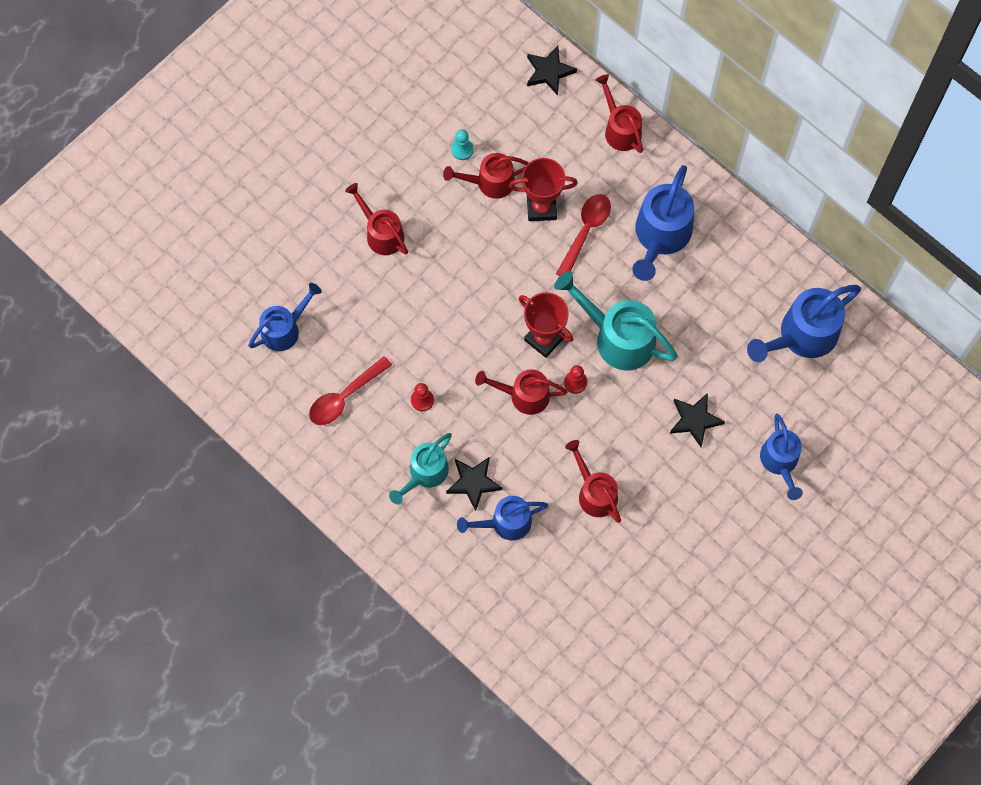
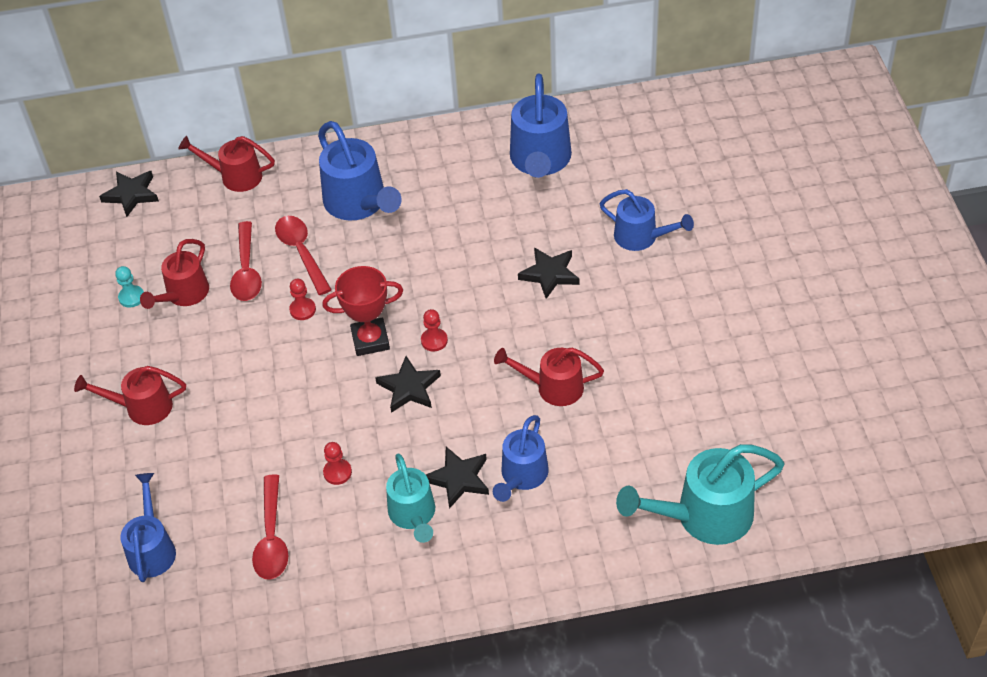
camera: 50 degrees left, 20 degrees down
red watering can [475,369,567,415] -> black star [375,356,441,413]
red trophy [509,158,578,221] -> red spoon [230,221,262,301]
turquoise watering can [554,271,678,370] -> turquoise watering can moved to [616,444,785,545]
none -> red pawn [289,279,316,320]

